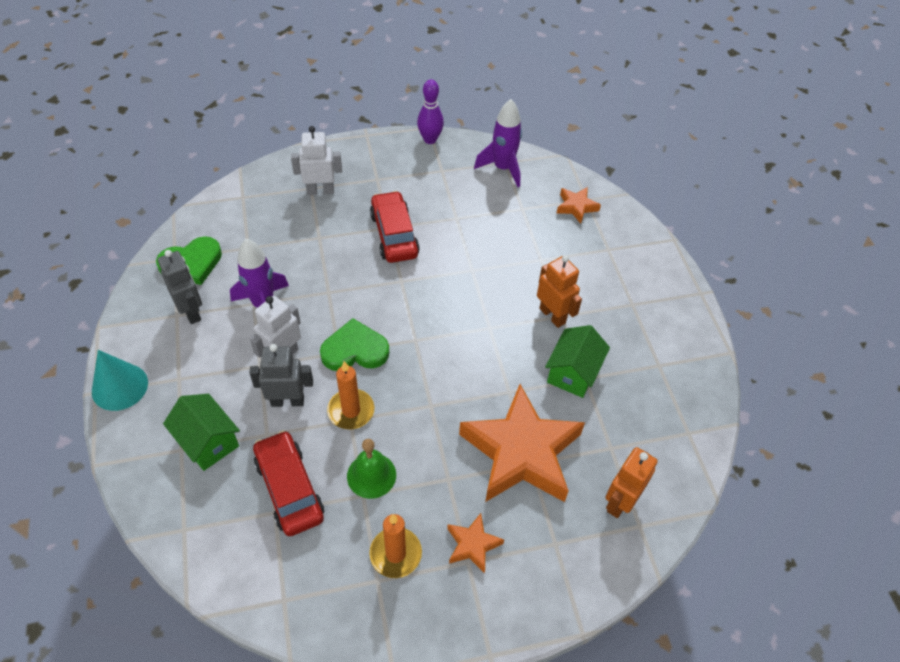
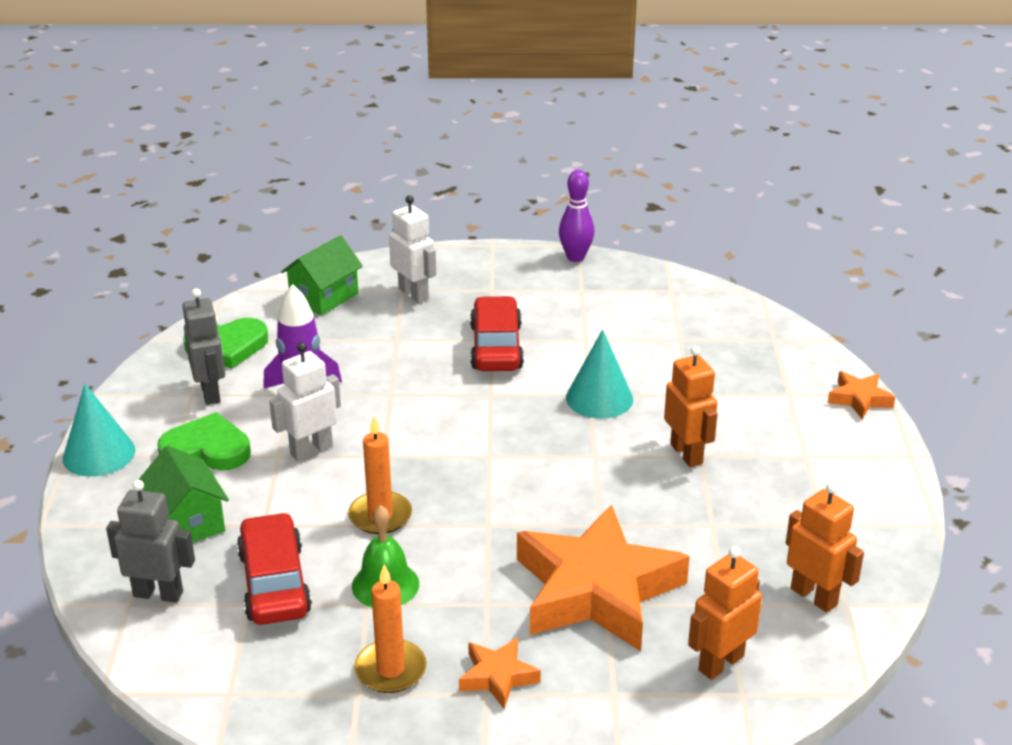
camera: 15 degrees right, 20 degrees down
grey robot [249,344,313,407] -> grey robot moved to [106,480,195,603]
white robot [291,126,342,195] -> white robot turned 45 degrees clockwise [389,195,436,303]
green heart [320,318,389,371] -> green heart moved to [157,412,251,470]
purple rocket [474,99,522,187] -> none
green house [545,325,610,398] -> green house moved to [281,235,363,315]
orange star [556,187,601,224] -> orange star moved to [828,371,895,419]
none -> turquoise cone [566,329,633,419]
none -> orange robot [786,482,864,612]

